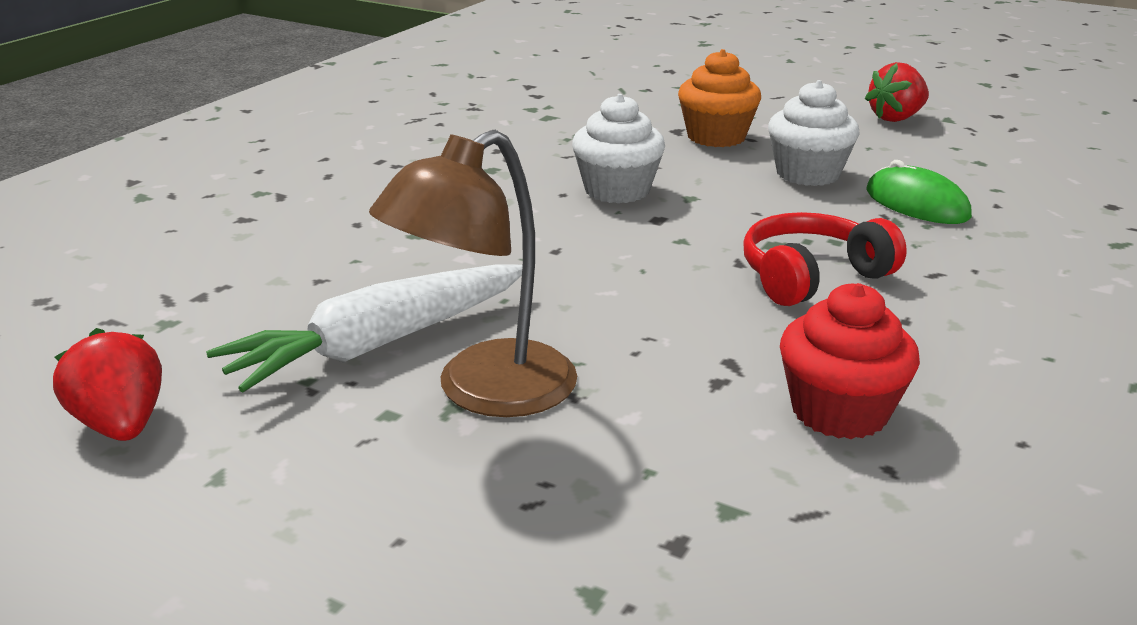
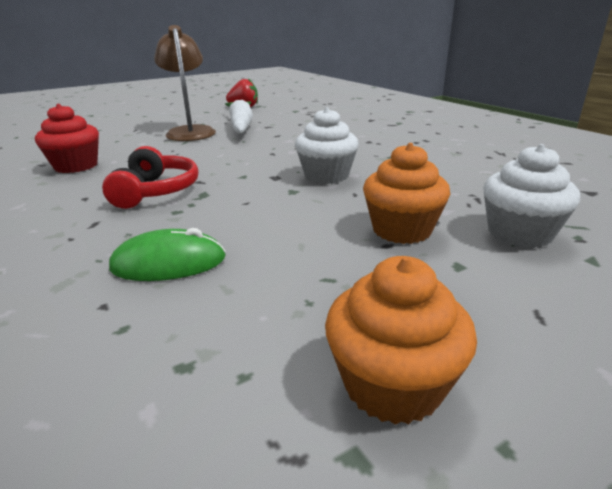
camera: 120 degrees right, 0 degrees up
white cupcake [768,80,859,186] -> white cupcake moved to [483,144,580,248]
red strawberry [865,62,929,122] -> orange cupcake [325,256,477,425]

